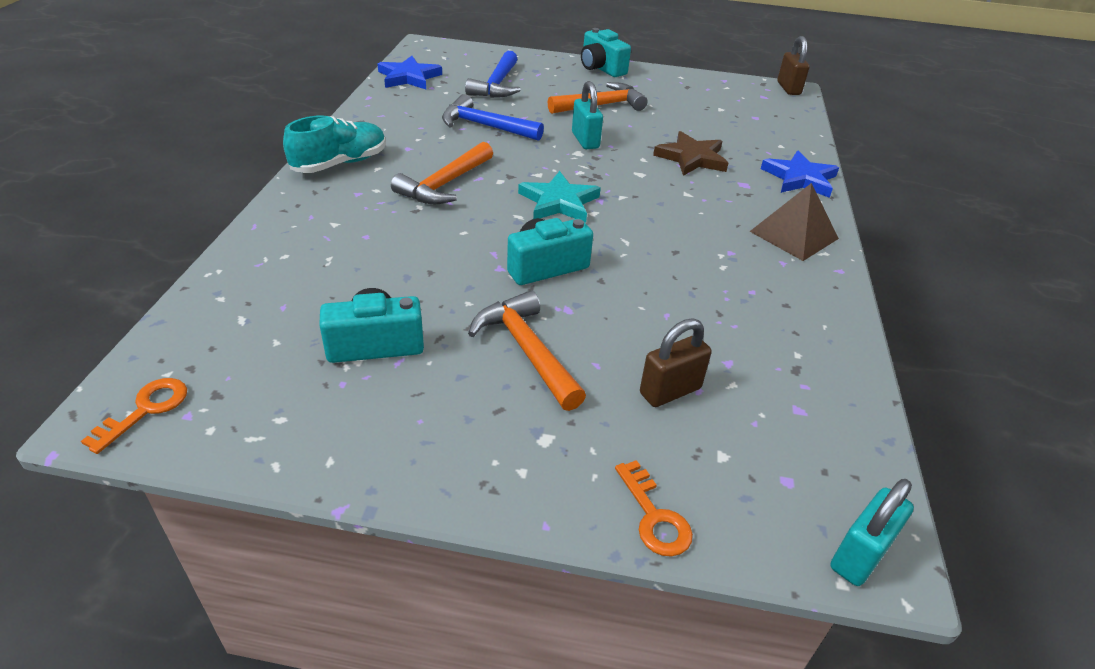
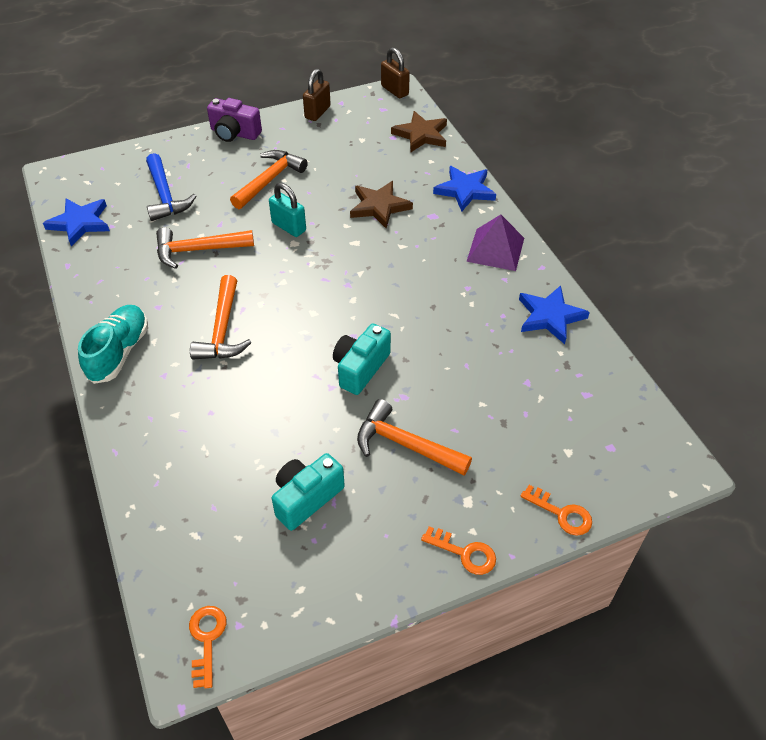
camera: 30 degrees left, 10 degrees up
blue hammer [442,94,544,141] -> orange hammer [156,227,254,269]
turquoise star [518,171,601,223] -> none
turquoise camera [581,28,631,77] -> purple camera [207,98,262,142]
brown padlock [640,319,712,407] -> brown padlock moved to [303,69,331,121]
brown pyramid [749,183,839,261] -> purple pyramid [466,215,524,271]
turquoise padlock [830,479,914,586] -> none
none -> brown star [391,111,447,152]
none -> orange key [421,526,496,575]
none -> blue star [519,285,590,344]

